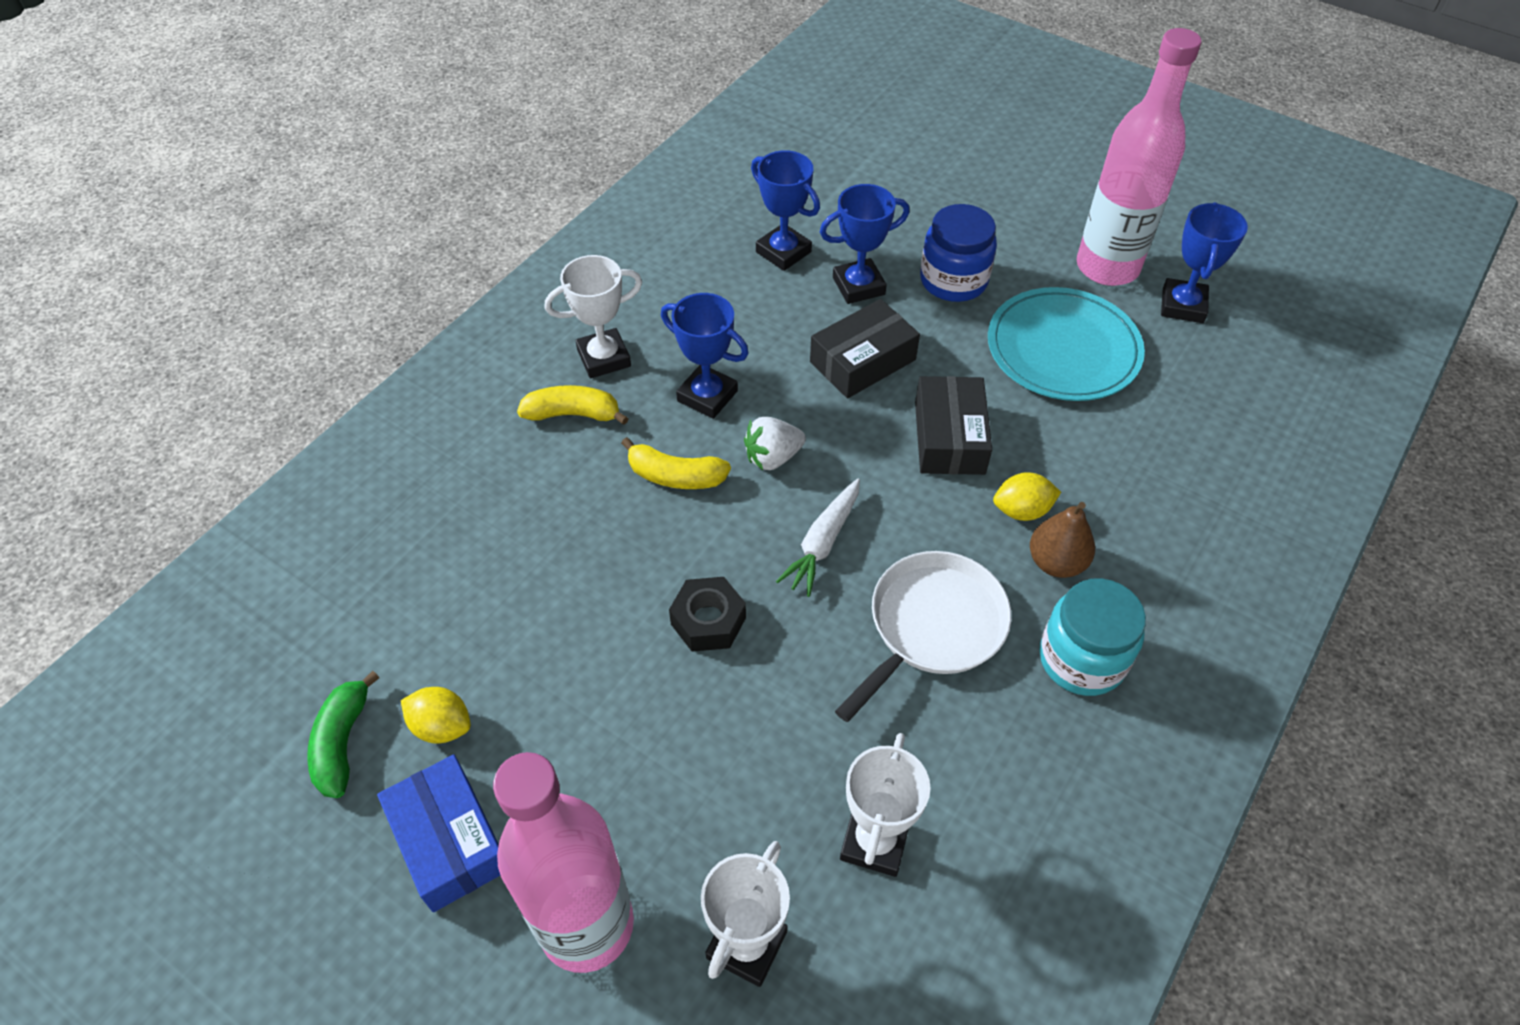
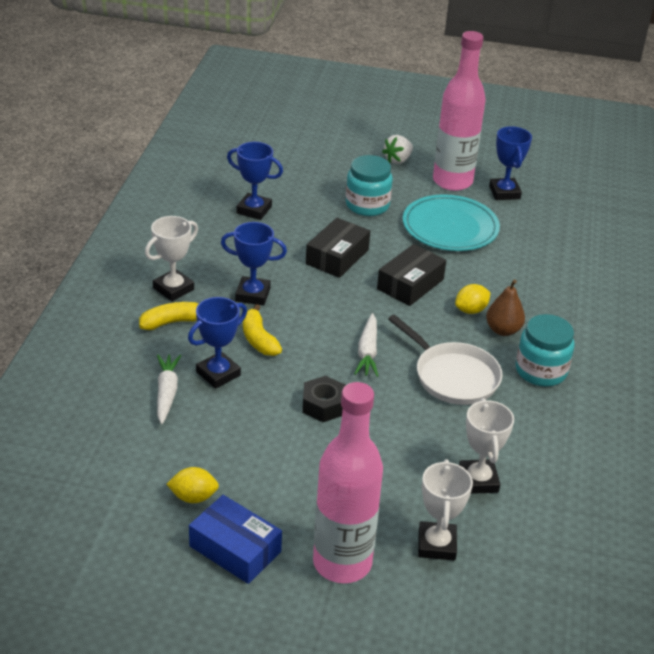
camera: 25 degrees left, 15 degrees down
green banana [307,671,380,798] -> none
yellow banana [621,437,731,489] -> yellow banana turned 75 degrees clockwise [243,304,282,356]
white strawberry [744,417,806,470] -> white strawberry moved to [382,135,413,164]
blue trophy [820,184,910,304] -> blue trophy moved to [188,297,247,389]
white pan [835,551,1011,722] -> white pan turned 120 degrees clockwise [388,315,502,405]
black box [915,376,992,475] -> black box turned 60 degrees clockwise [377,244,446,306]
blue jar [920,204,997,302] -> turquoise jar [346,155,393,216]
none -> white carrot [157,354,181,424]

